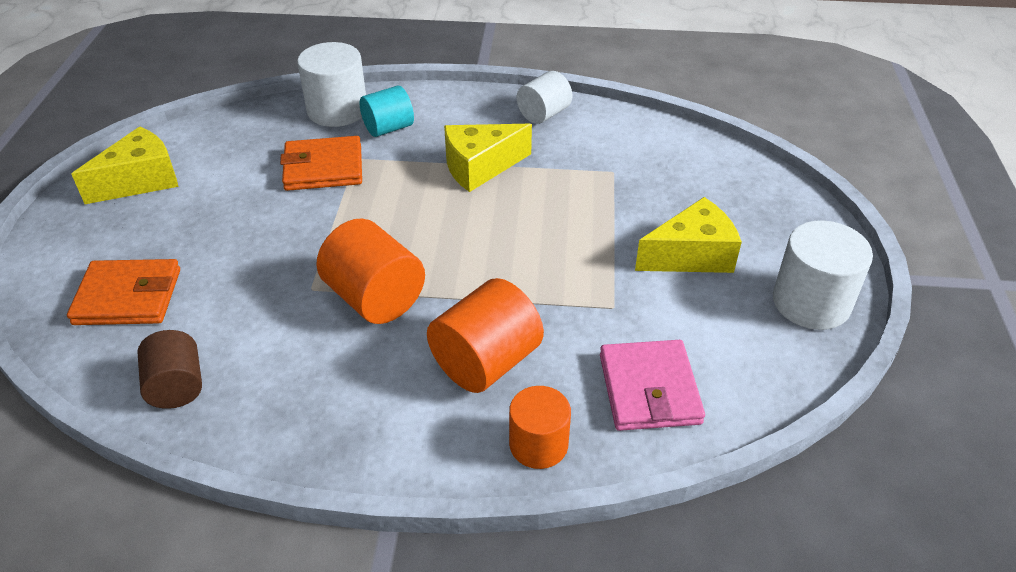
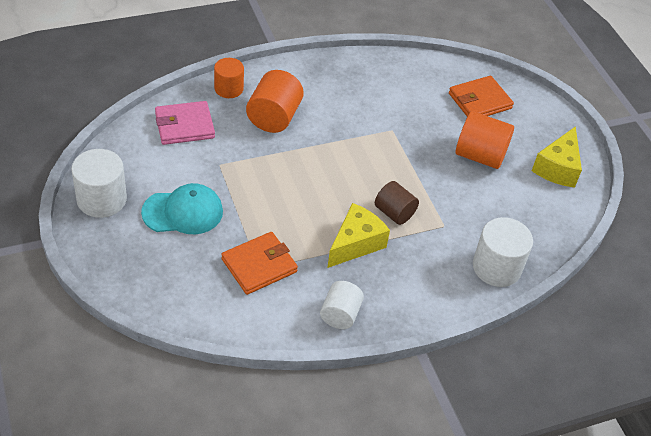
camera: 150 degrees right, 5 degrees up
brown cylinder [137,330,202,409] -> brown cylinder moved to [375,181,419,225]
orange wallet [280,136,362,191] -> orange wallet moved to [221,232,298,295]
orange cylinder [316,218,425,324] -> orange cylinder moved to [456,111,514,169]
turquoise cylinder [360,85,414,137] -> none
pink wallet [600,340,705,431] -> pink wallet turned 75 degrees counterclockwise [155,101,215,145]
yellow cheese [635,197,742,273] -> turquoise cap [141,183,223,234]

